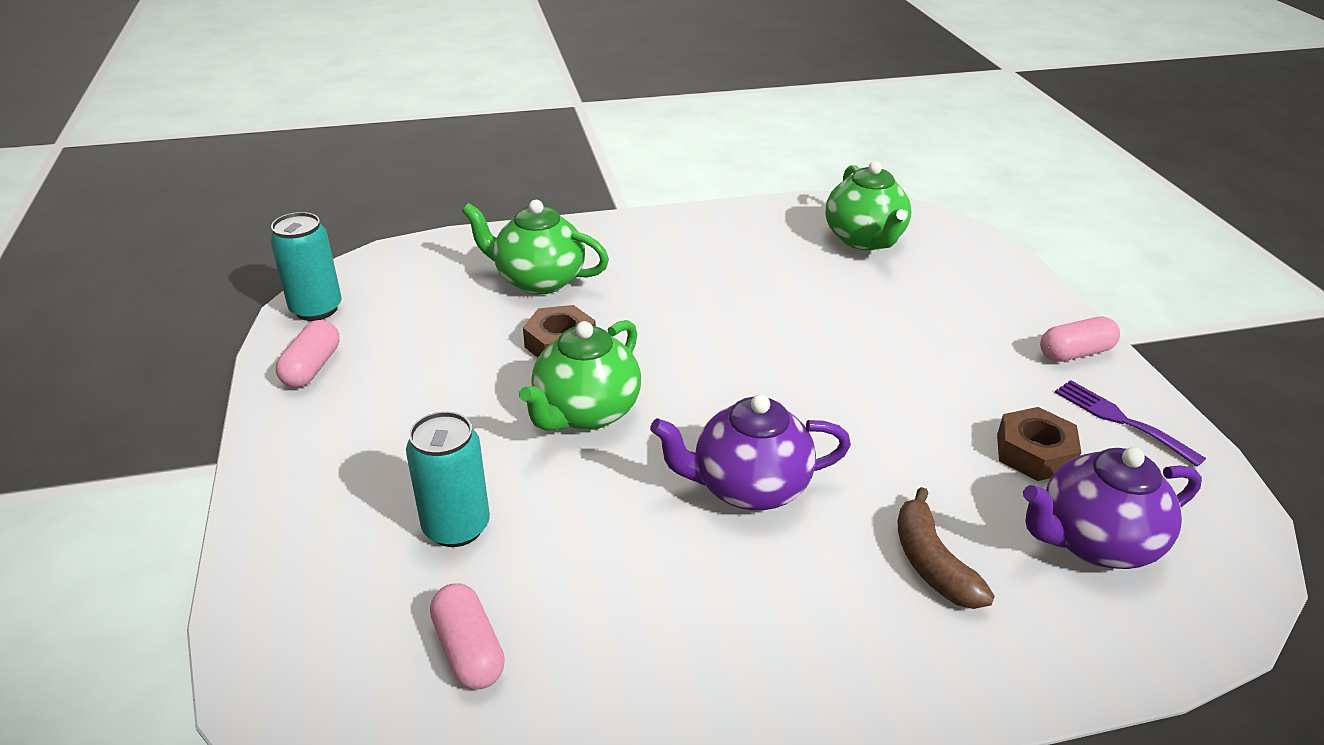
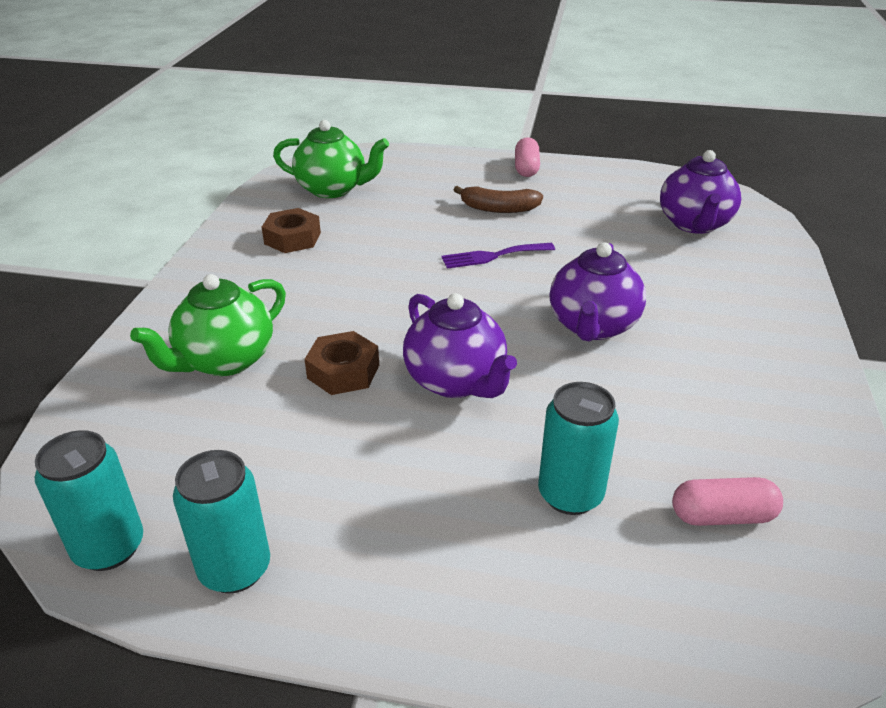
camera: 65 degrees left, 0 degrees up
pink capsule [276,320,340,388] -> turquoise can [173,450,270,593]
green teapot [519,320,641,431] -> purple teapot [403,293,517,398]
brown banana [897,487,995,609] -> brown banana moved to [454,186,543,213]
brown nut [997,407,1081,481] -> brown nut moved to [262,208,321,253]
purple fork [1055,380,1206,467] -> purple fork moved to [442,243,555,269]

